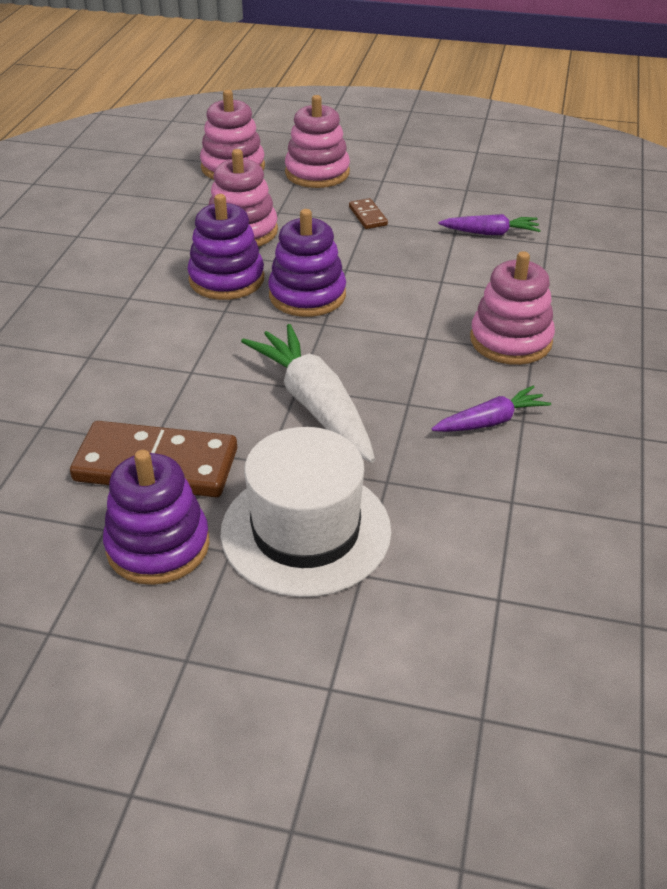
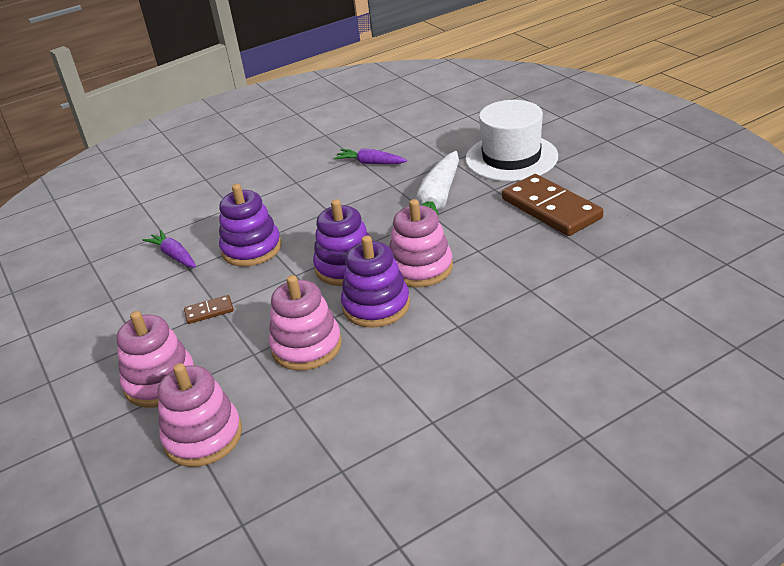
camera: 130 degrees left, 5 degrees down
purple stacking toy [103,450,210,585] -> purple stacking toy moved to [219,184,282,266]
brown domino [349,198,388,229] -> brown domino turned 45 degrees clockwise [184,295,234,324]
pink stacking toy [470,251,555,365] -> pink stacking toy moved to [389,199,453,287]

